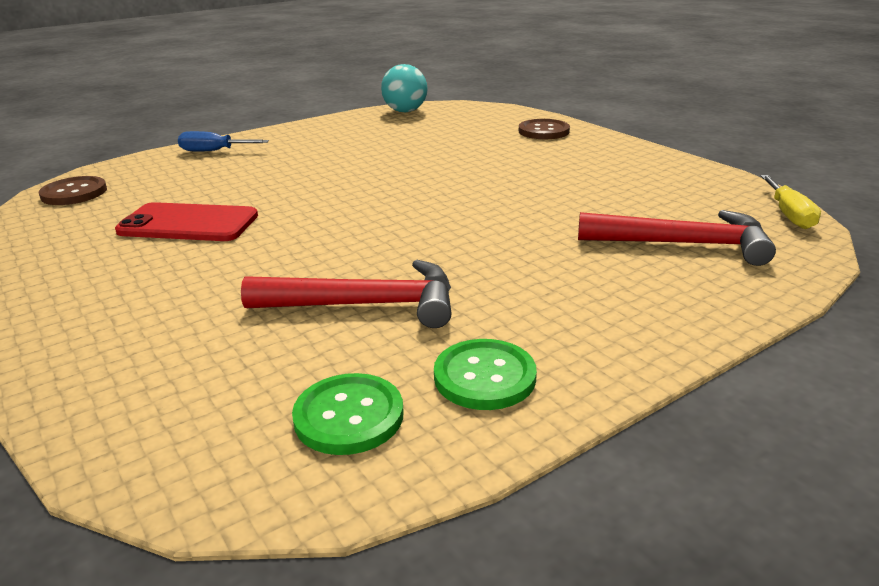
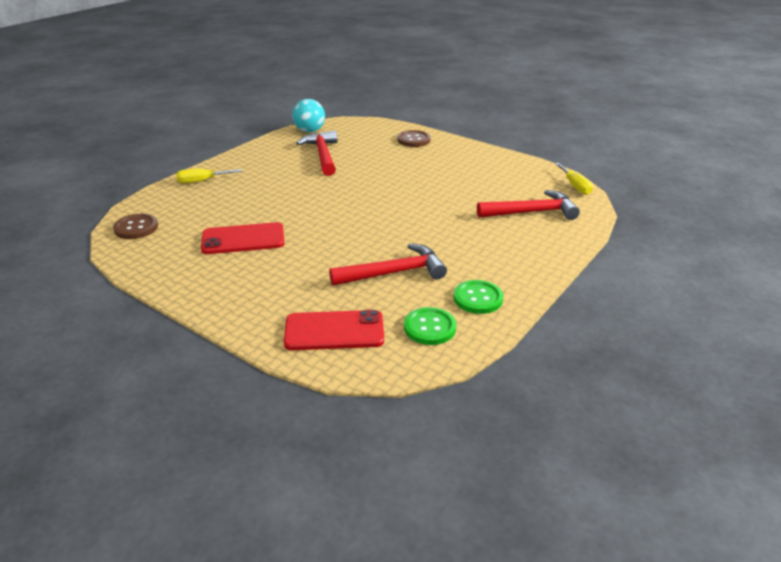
camera: 20 degrees left, 5 degrees up
blue screwdriver [178,131,269,152] -> yellow screwdriver [176,169,242,183]
none -> red phone [284,310,384,350]
none -> red hammer [296,130,337,176]

